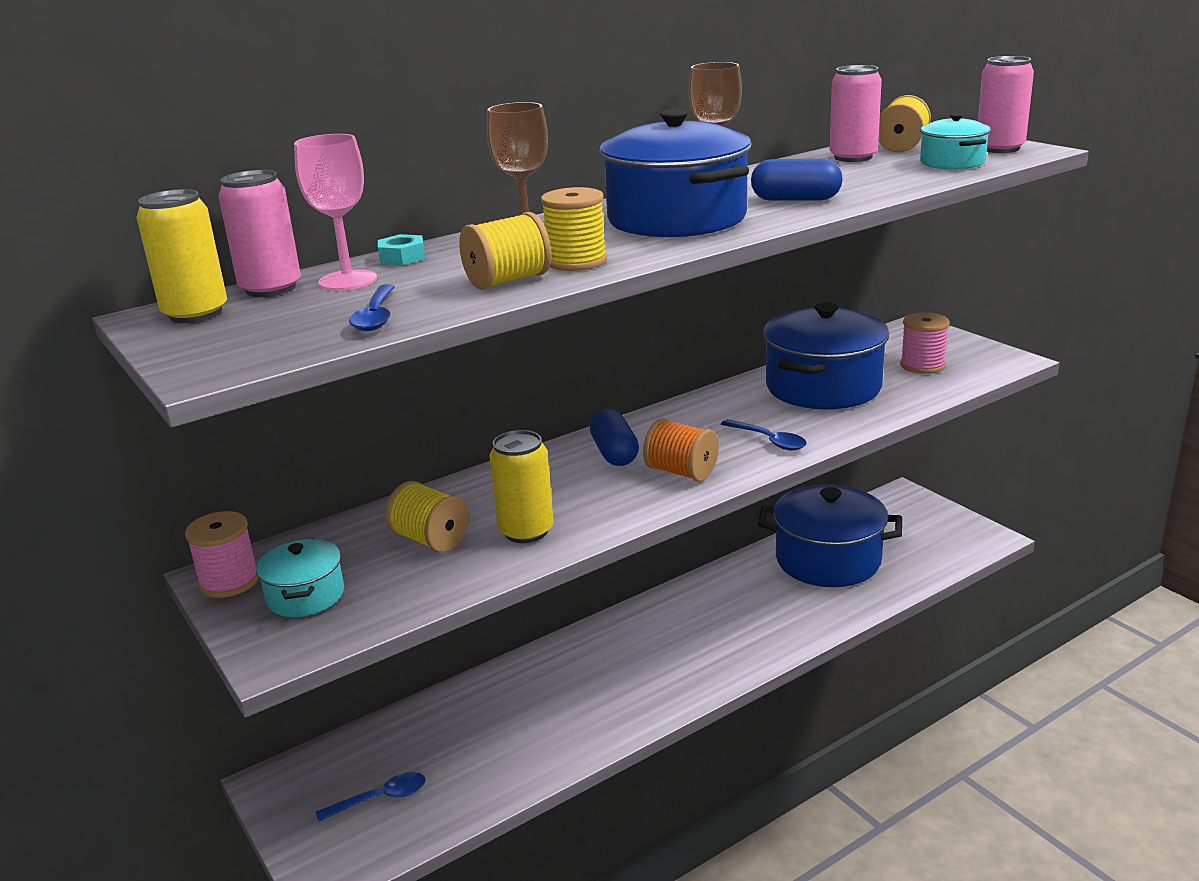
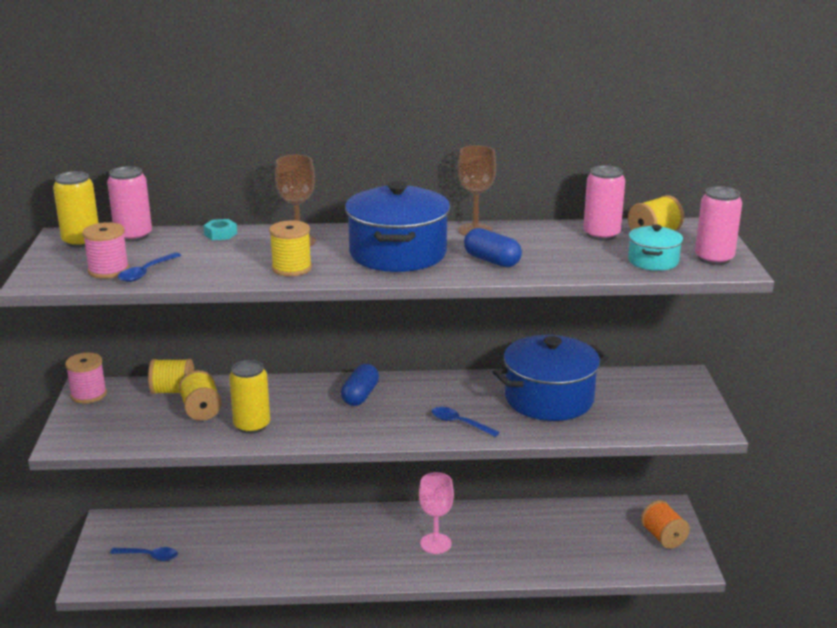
camera: 30 degrees right, 0 degrees up
turquoise pot [256,538,344,617] -> none
pink goblet [294,134,377,291] -> pink goblet moved to [419,472,454,554]
yellow spool [459,212,551,289] -> yellow spool moved to [148,359,194,394]
orange spool [643,418,719,482] -> orange spool moved to [641,500,690,549]
blue spoon [721,419,807,451] -> blue spoon turned 135 degrees clockwise [432,407,500,437]
blue pot [758,484,902,587] -> none
pink spool [900,312,950,374] -> pink spool moved to [82,222,129,279]

